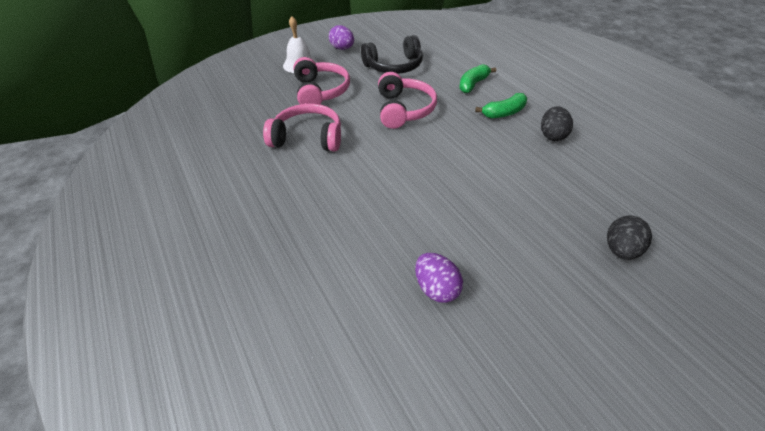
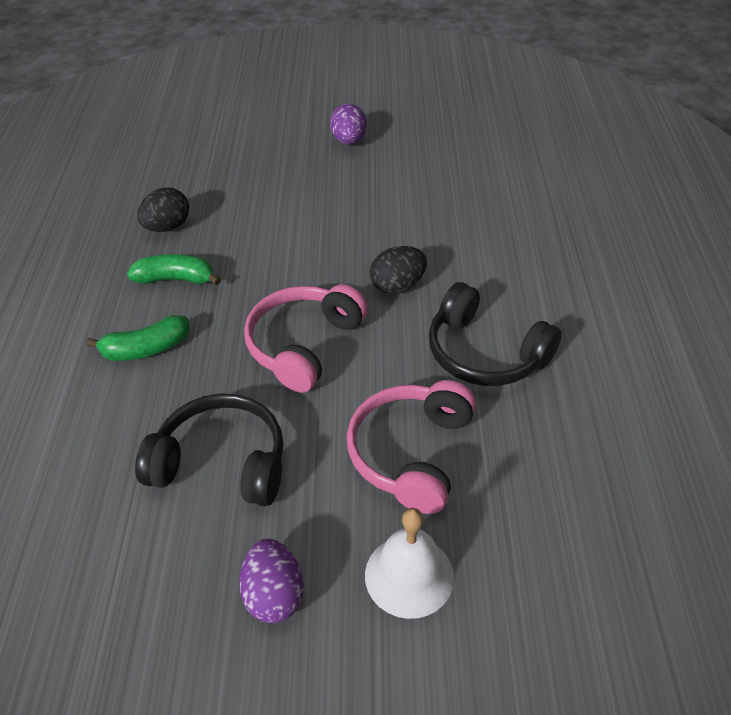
camera: 150 degrees left, 0 degrees up
pink headphones [263,104,341,151] -> black headphones [429,282,562,386]
purple egg [415,253,463,303] -> purple egg moved to [330,104,367,145]
black egg [607,216,652,260] -> black egg moved to [370,246,427,294]

